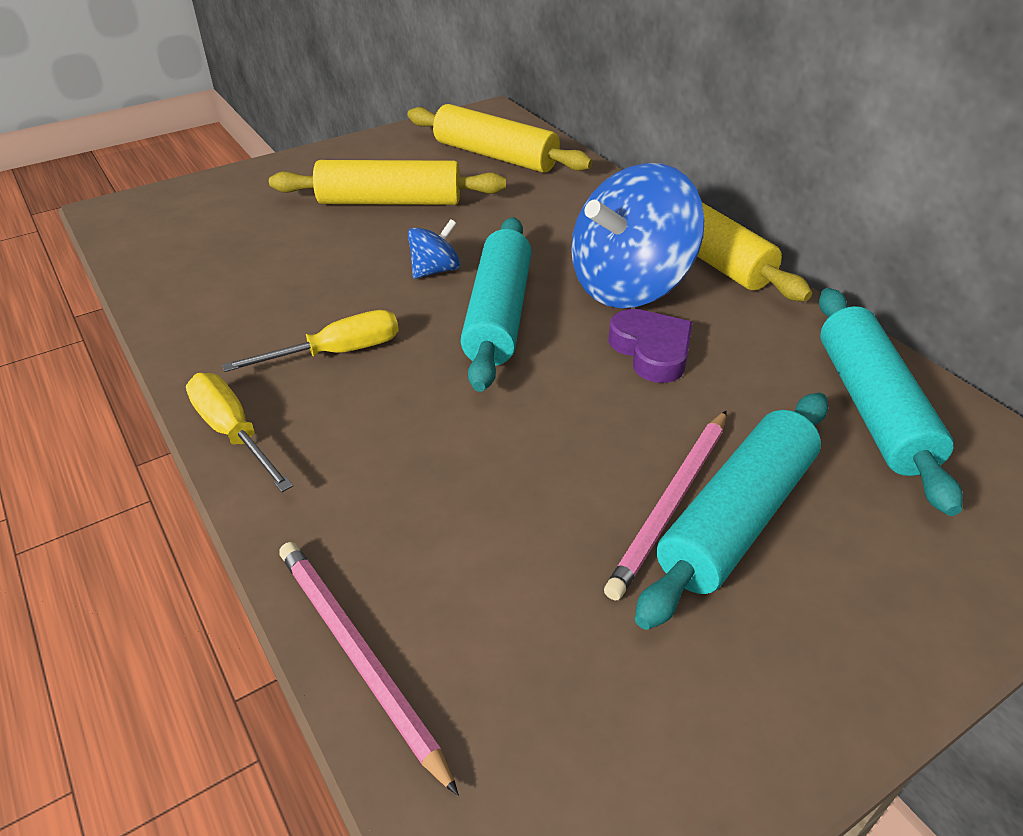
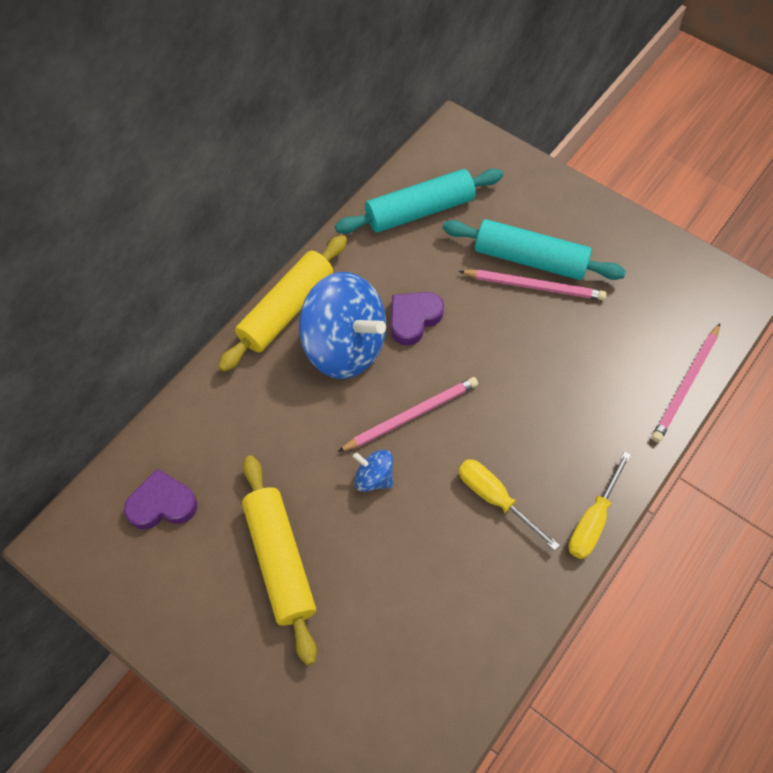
camera: 110 degrees left, 20 degrees up
yellow rolling pin [407,104,592,173] -> purple heart [124,469,198,529]
turquoise rolling pin [460,217,532,392] -> pink pencil [338,377,478,452]

